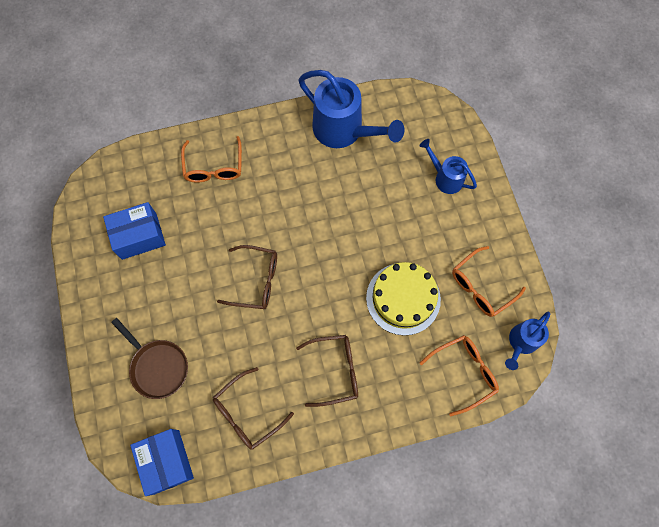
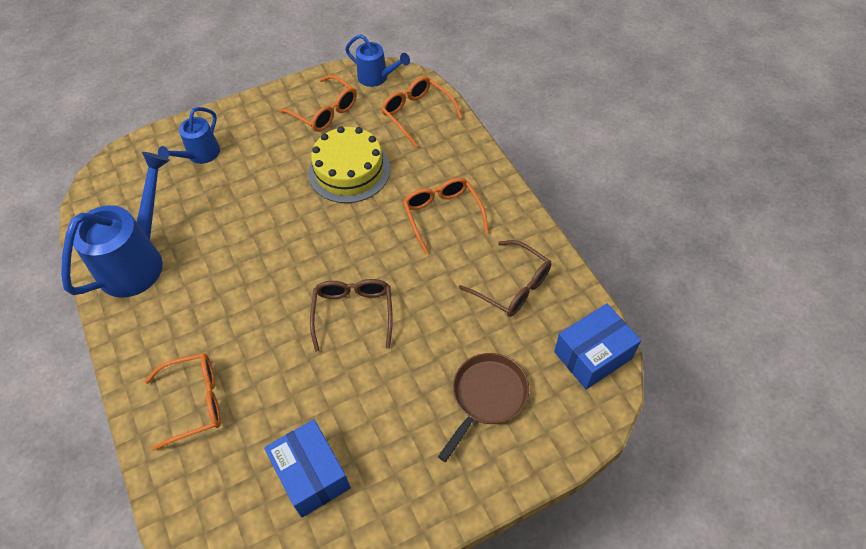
camera: 100 degrees left, 15 degrees down
brown glasses [296,335,358,407] -> orange glasses [403,178,489,254]

